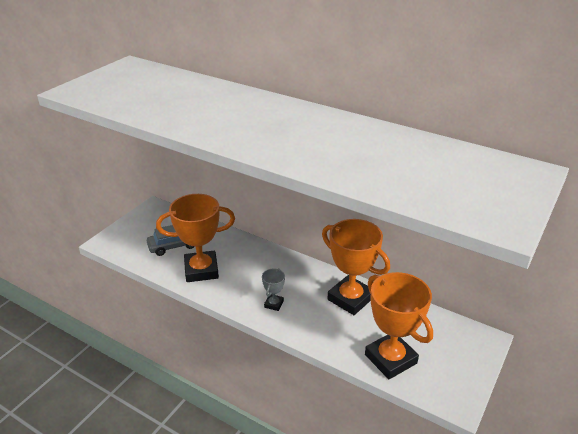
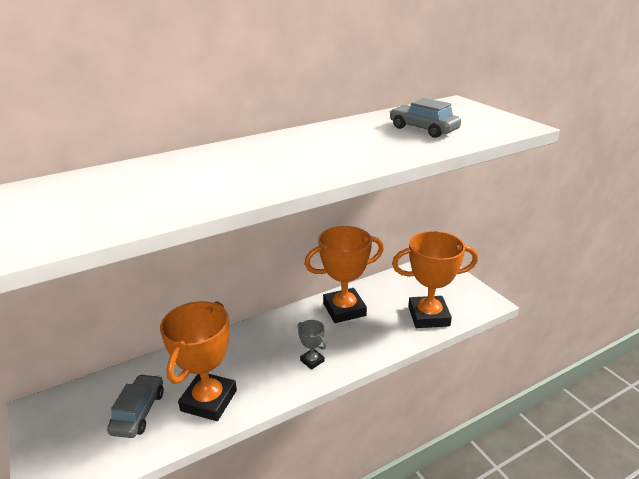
camera: 60 degrees left, 5 degrees down
none -> grey car [390,98,461,138]

